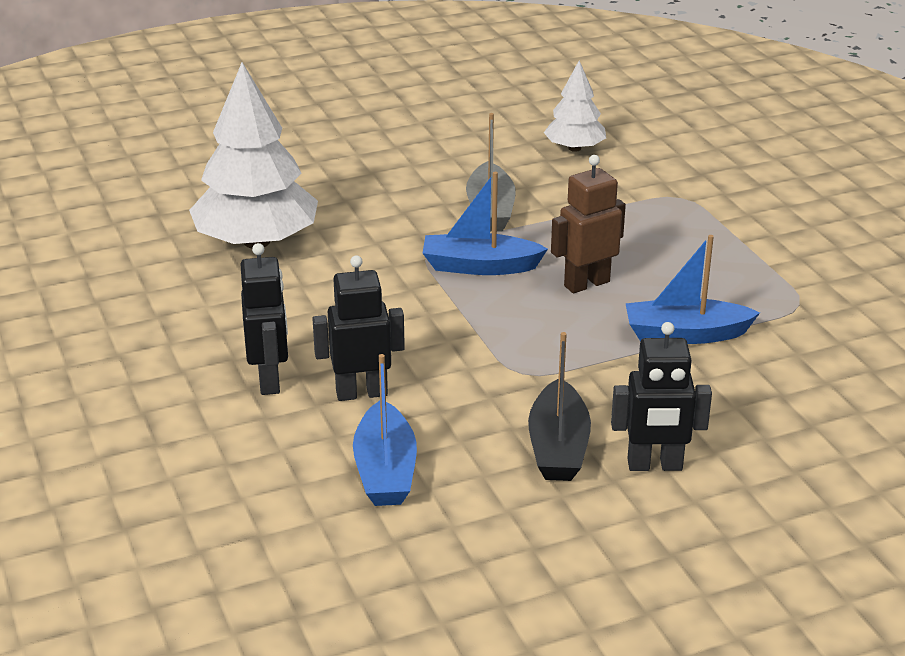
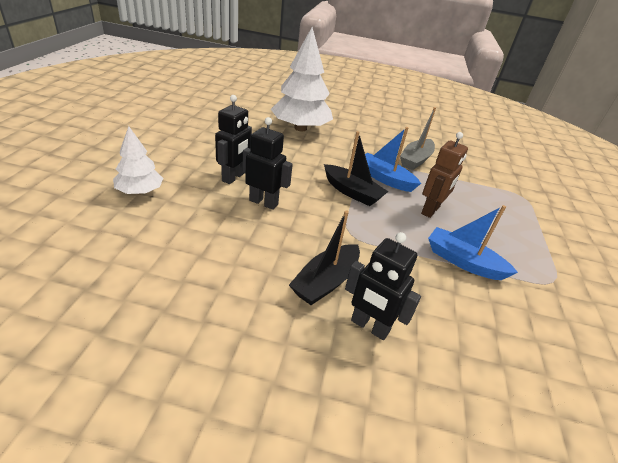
camera: 30 degrees right, 5 degrees up
blue boat [353,354,417,506] -> none
white tree [544,60,606,152] -> white tree moved to [113,126,163,195]
brown robot [551,155,626,293] -> brown robot turned 120 degrees clockwise [421,132,468,218]
none -> black boat [324,131,388,206]

